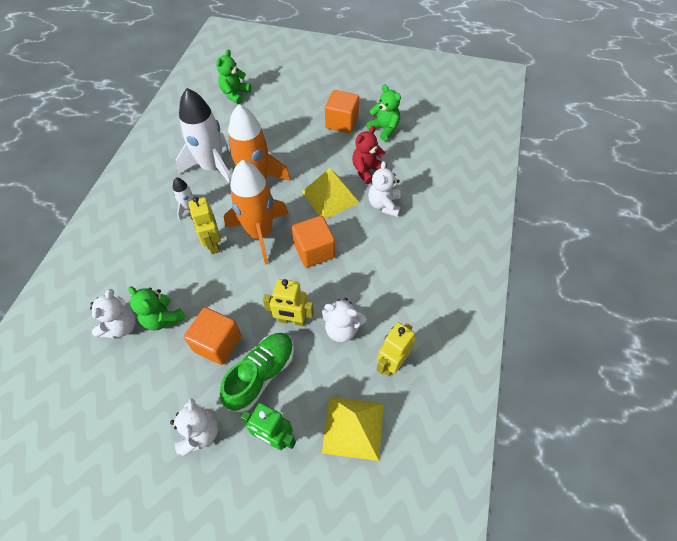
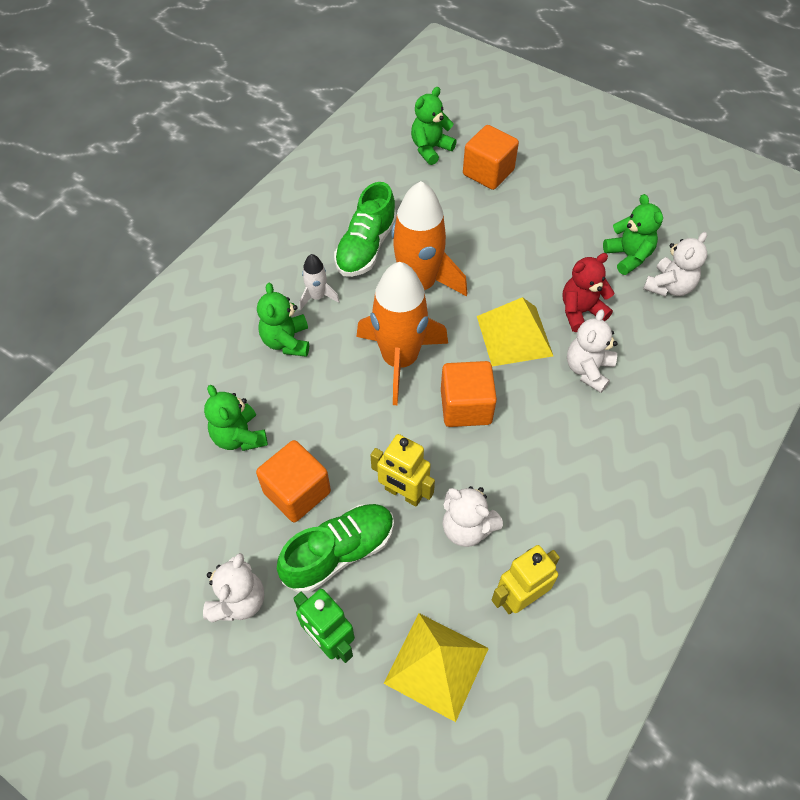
camera: 20 degrees right, 0 degrees up
white teddy bear [90,289,136,338] -> white teddy bear moved to [643,232,707,296]
white rocket [176,88,232,184] -> green shoe [334,182,397,277]
yellow robot [188,196,221,254] -> none
orange cube [325,90,359,133] -> orange cube moved to [463,125,519,190]
none -> green teddy bear [257,283,309,357]

